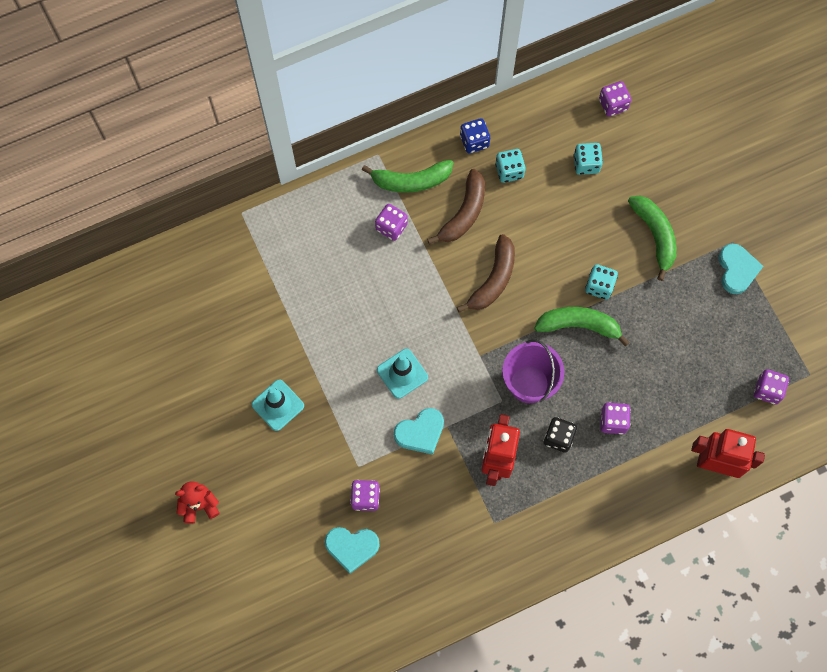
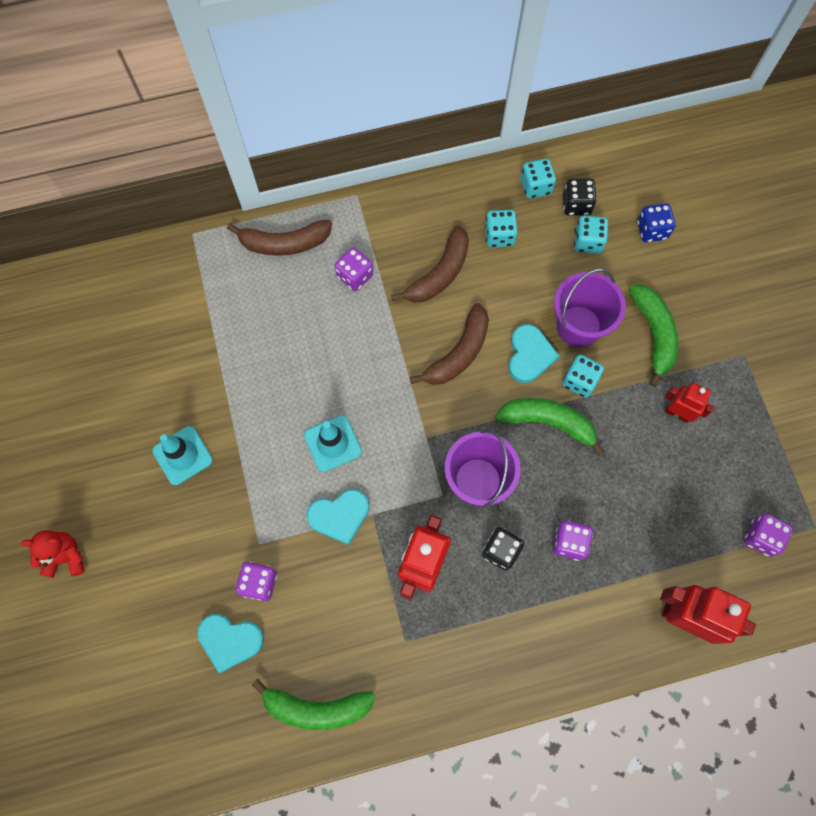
camera: 10 degrees right, 0 degrees up
green banana [362,160,453,193] -> green banana moved to [252,679,376,730]
blue dice [460,118,490,153] -> blue dice moved to [637,203,676,243]
purple dice [599,81,631,117] -> none
turquoise heart [719,243,763,294] -> turquoise heart moved to [508,324,560,383]
none -> brown banana [227,220,332,256]
none -> turquoise dice [521,158,556,199]
none -> purple bucket [554,268,626,347]
none -> black dice [563,179,597,216]
none -> red robot [665,383,714,423]

